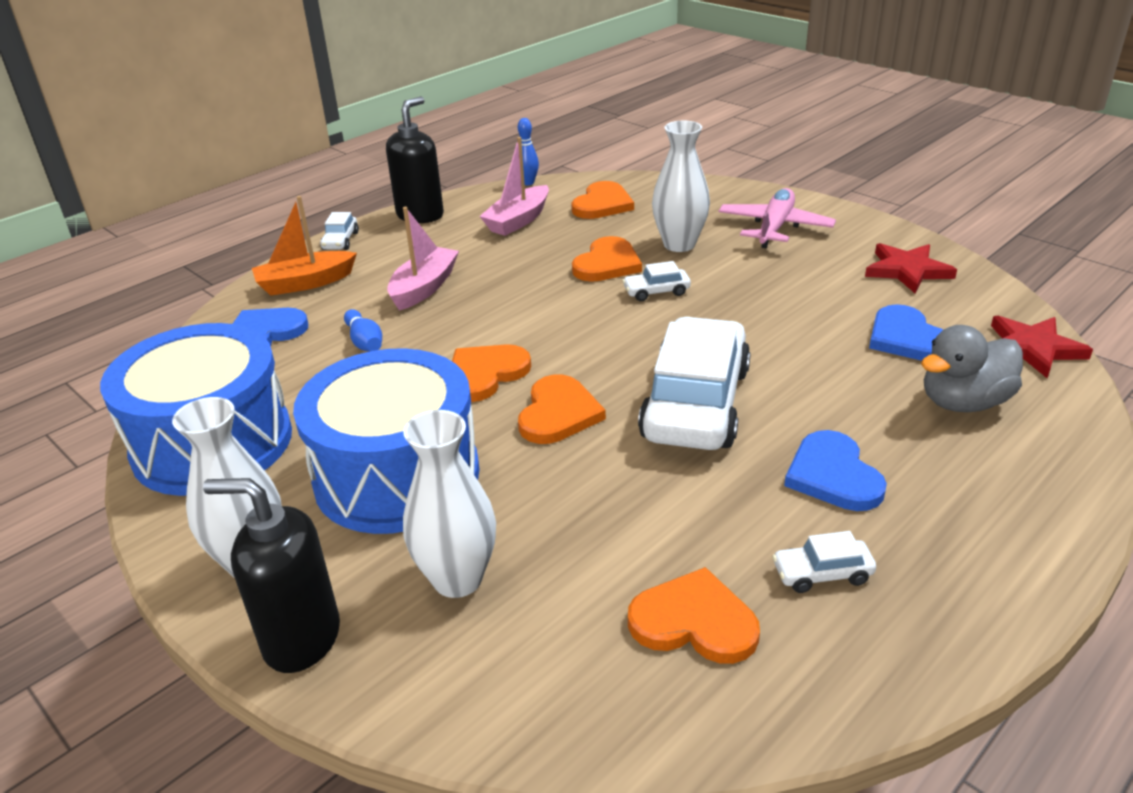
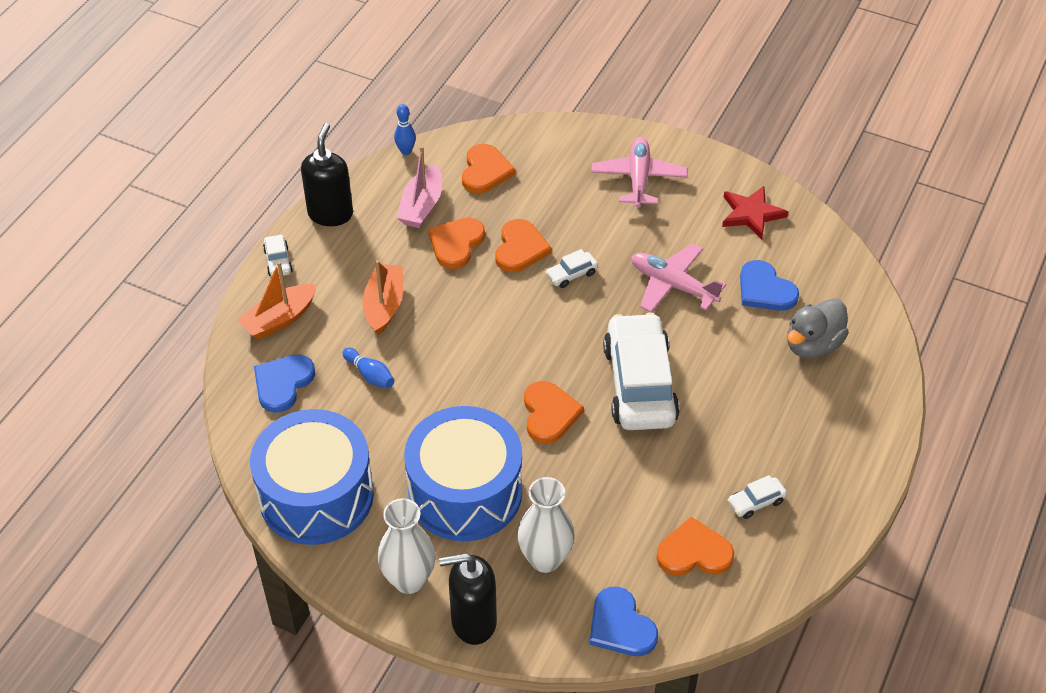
camera: 20 degrees left, 15 degrees up
pink boat [387,207,459,310] -> orange boat [362,260,403,335]
orange heart [452,344,531,402] -> orange heart moved to [428,218,485,269]
white vase [652,121,710,252] -> none
blue heart [784,430,887,511] -> blue heart moved to [589,587,658,656]
red star [991,316,1093,378] -> none
none -> pink plane [631,243,727,313]

